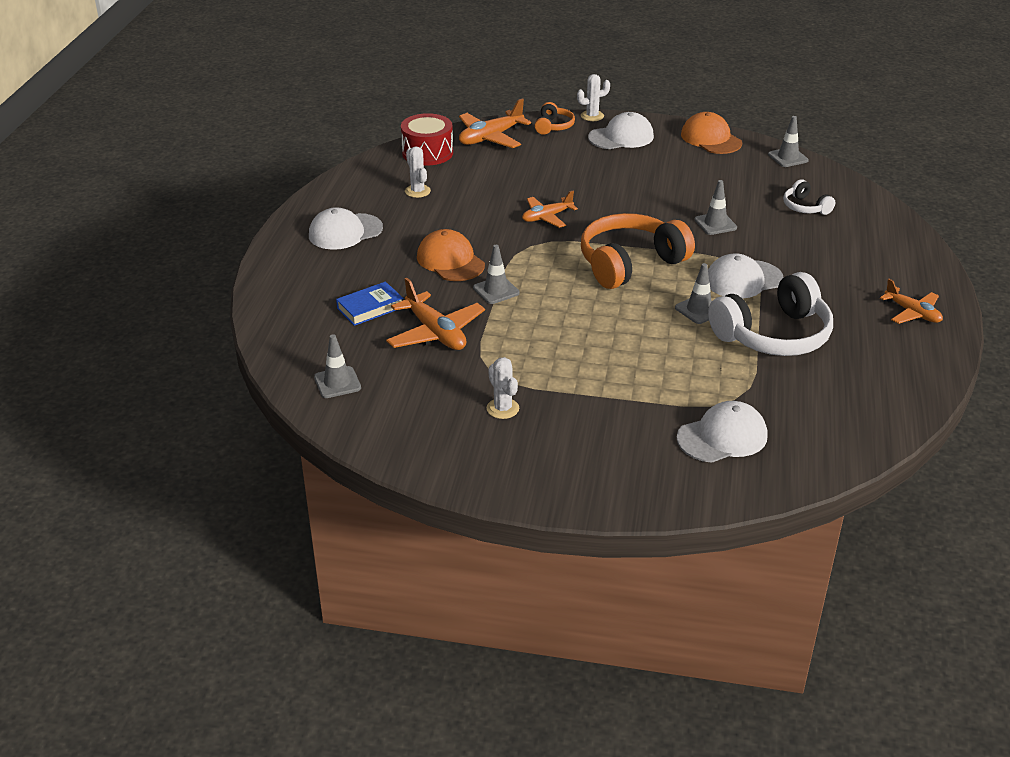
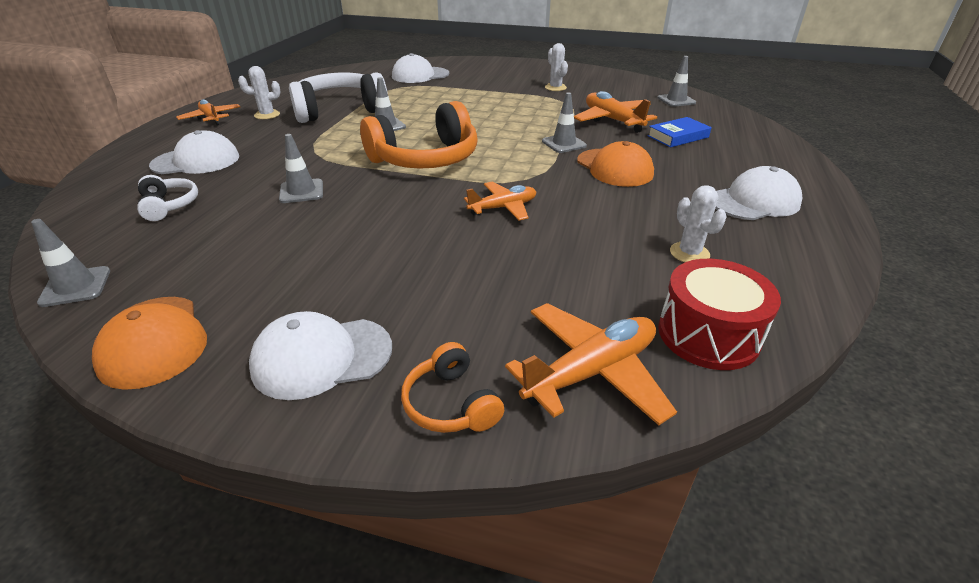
camera: 175 degrees left, 0 degrees up
orange headphones [535,102,575,135] -> orange headphones turned 45 degrees counterclockwise [401,342,504,433]
white cactus [577,74,610,121] -> white cactus moved to [238,66,281,119]
white cap [708,253,784,299] -> white cap moved to [149,130,239,174]

